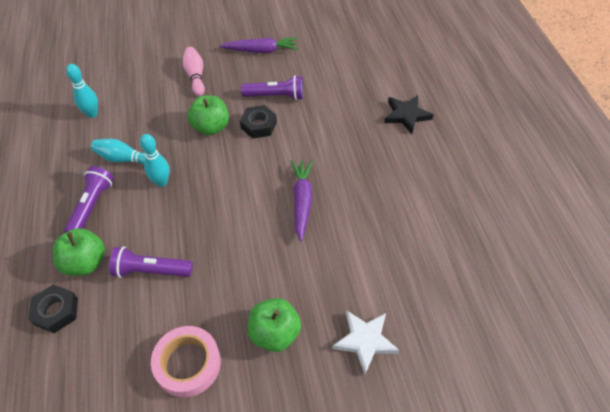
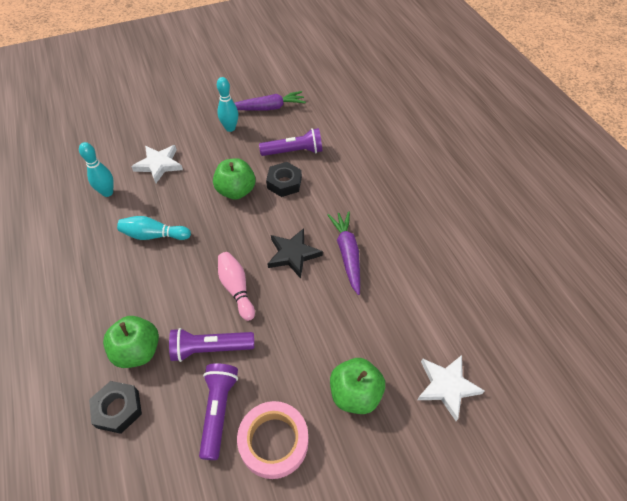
camera: 10 degrees left, 0 degrees up
purple flashlight [64,166,114,233] -> purple flashlight moved to [199,363,238,460]
turquoise bowling pin [140,134,170,187] -> turquoise bowling pin moved to [217,77,238,132]
pink bowling pin [183,47,205,96] -> pink bowling pin moved to [218,252,255,321]
black star [384,95,433,134] -> black star moved to [268,228,323,279]
none -> white star [131,145,183,183]

